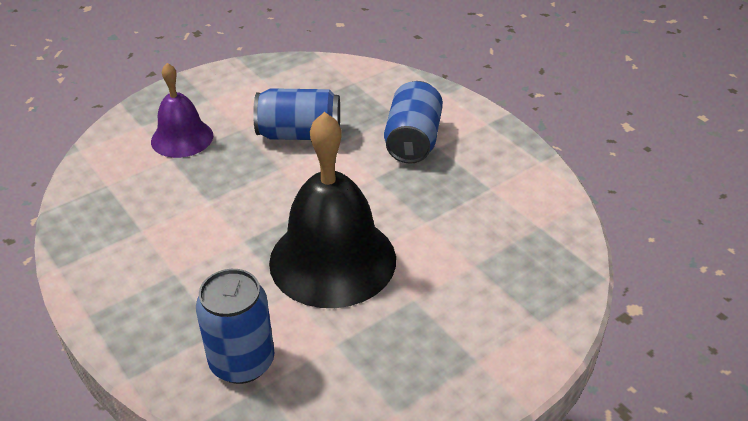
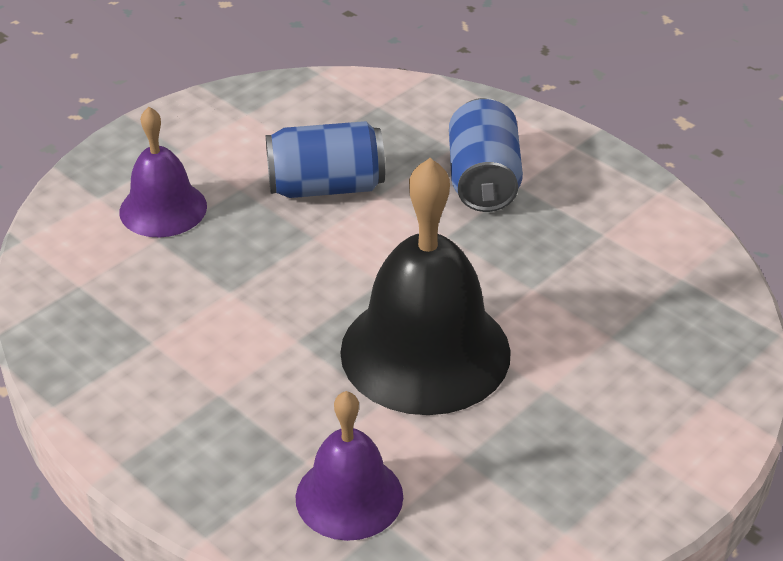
camera: 10 degrees left, 0 degrees up
blue can [196,269,274,384] -> purple bell [296,391,403,541]

